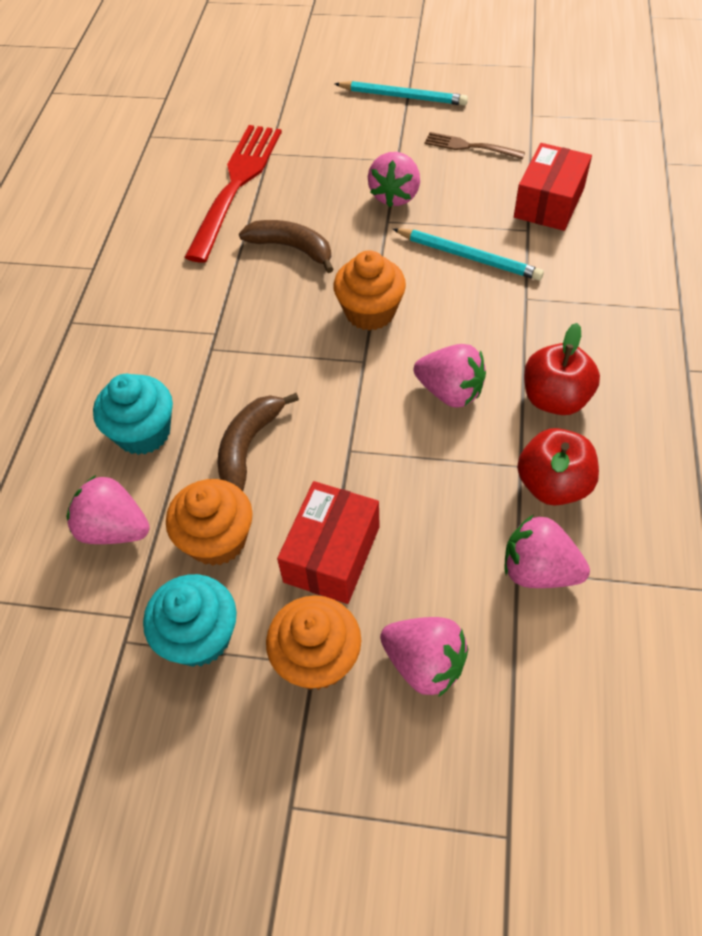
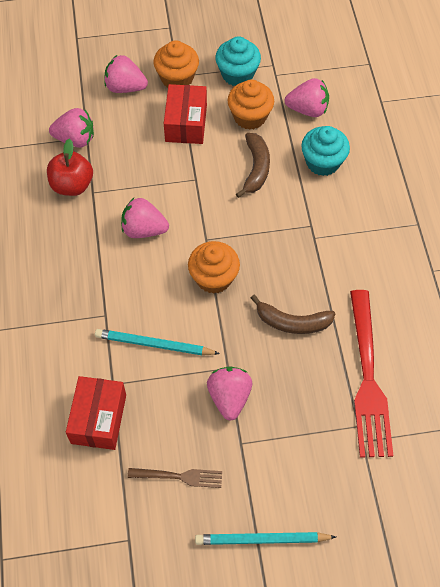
camera: 160 degrees right, 5 degrees up
red apple [524,323,600,415] -> none

